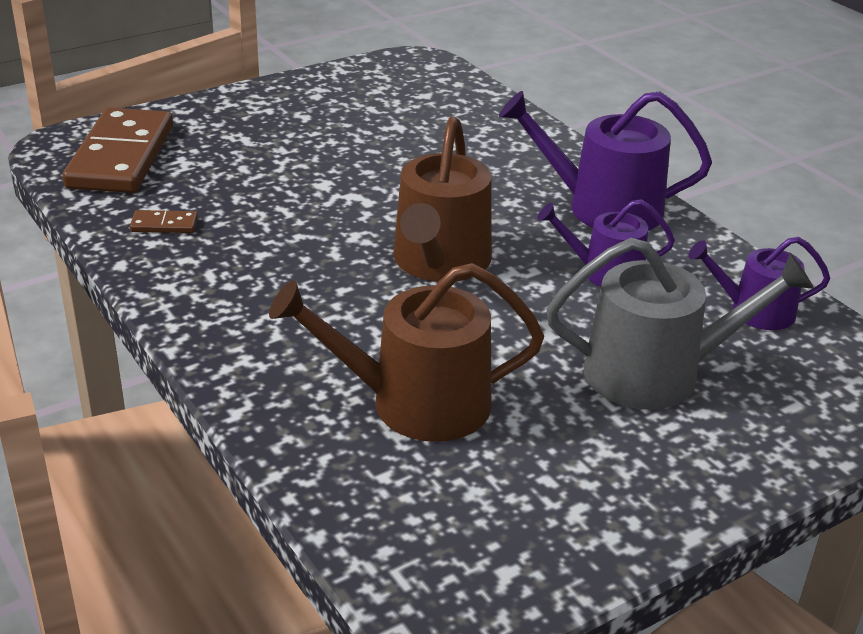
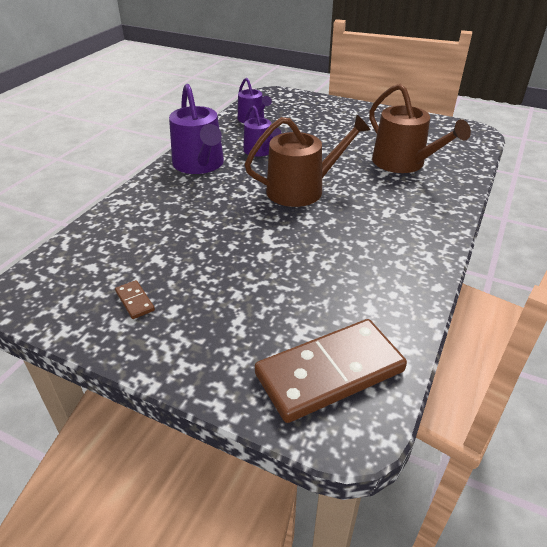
camera: 120 degrees left, 5 degrees up
brown domino [130,210,198,233] -> brown domino moved to [115,280,155,319]
grey watering can [547,238,814,410] -> none

